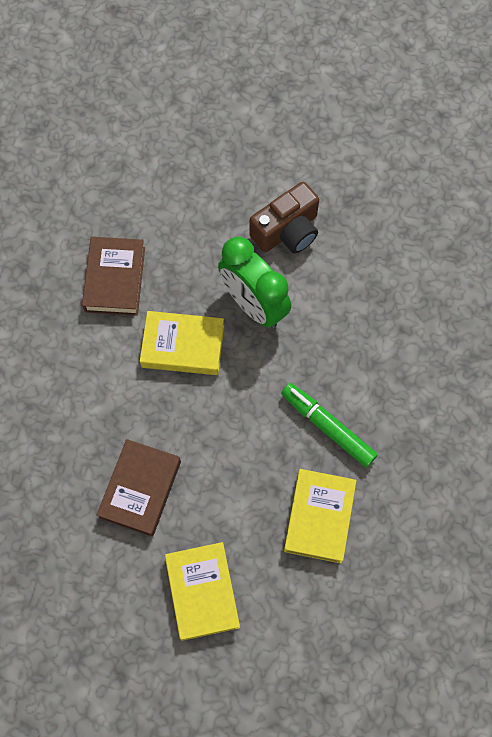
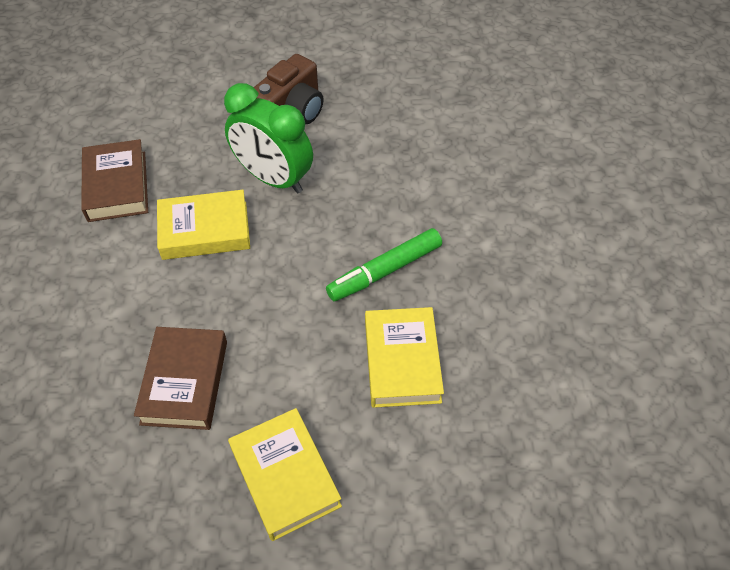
camera: 15 degrees left, 15 degrees down
green marker [281,383,378,468] -> green marker turned 60 degrees counterclockwise [326,228,442,301]

